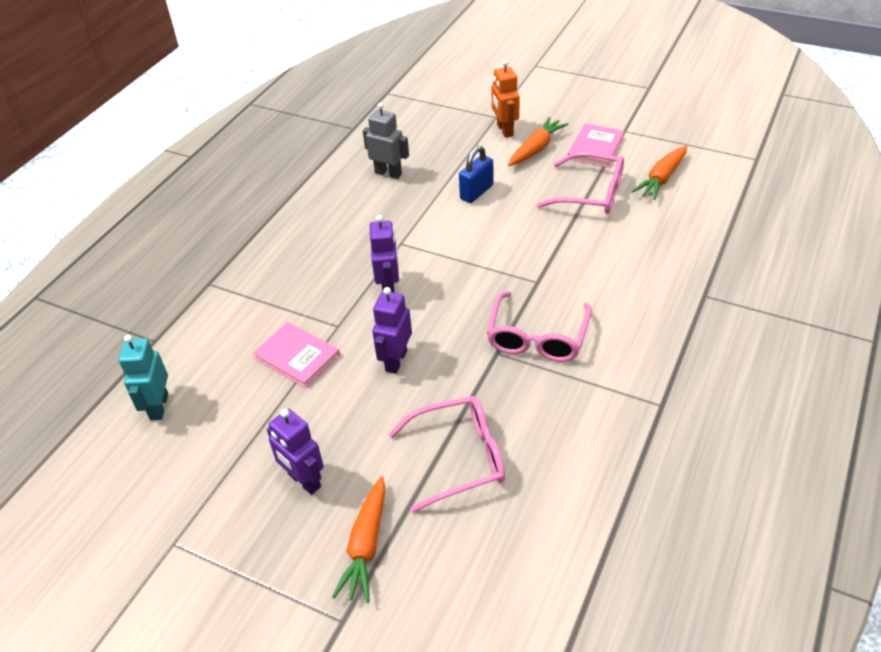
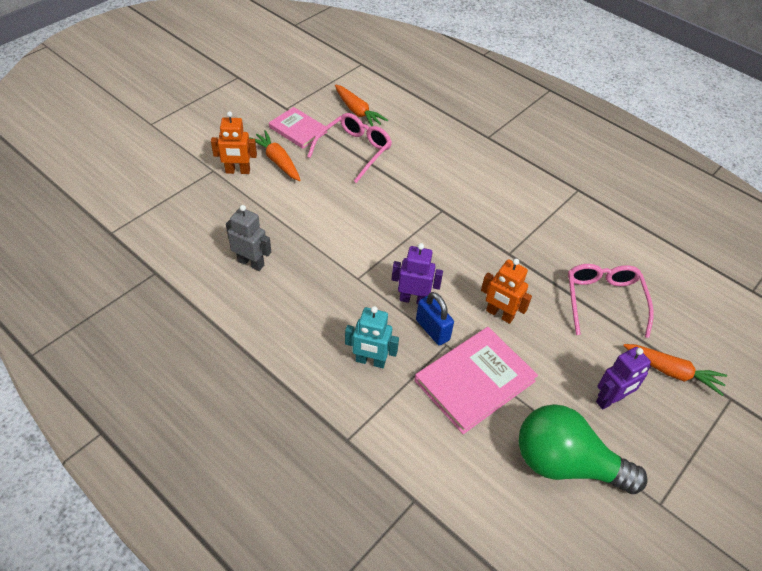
camera: 80 degrees left, 5 degrees up
turquoise robot [118,335,168,420] -> turquoise robot moved to [345,306,399,368]
pink book [253,322,340,388] -> pink book [414,327,538,434], size x1.57
grey robot [363,102,409,179] -> grey robot turned 75 degrees clockwise [226,205,271,271]
purple robot [372,287,412,374] -> orange robot [481,259,532,324]
blue padlock [459,146,494,203] -> blue padlock moved to [416,292,454,346]
pink glasses [487,291,591,362] -> none
none -> green light bulb [519,404,647,494]

